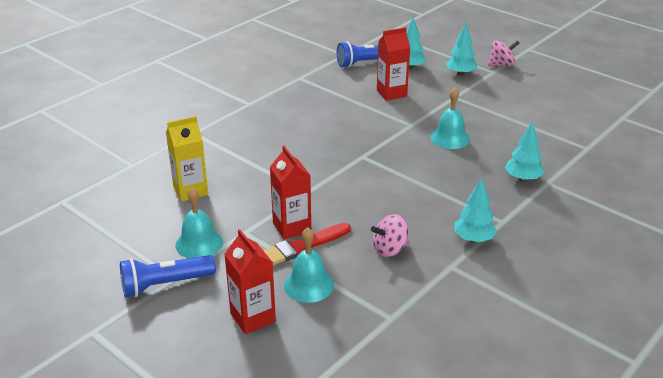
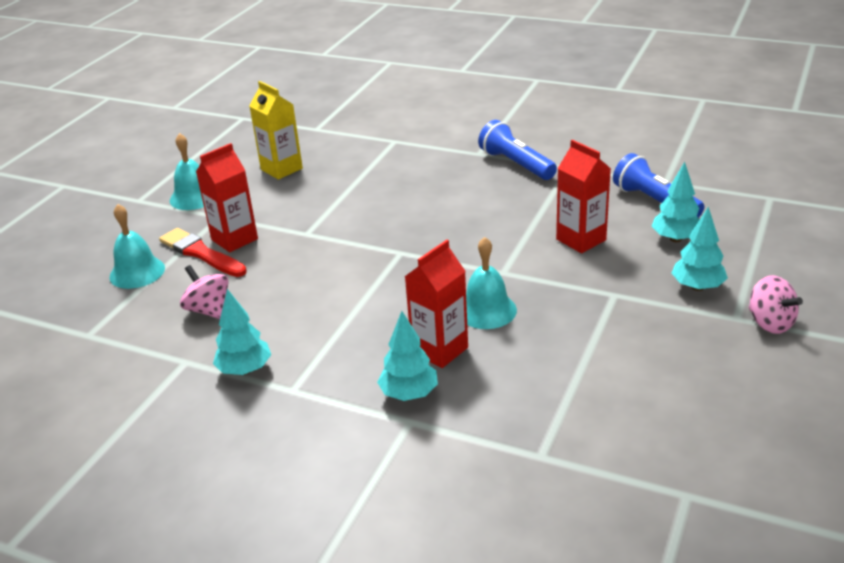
camera: 75 degrees right, 0 degrees up
blue flashlight [120,255,216,297] -> blue flashlight moved to [478,120,557,180]
red carton [224,229,276,334] -> red carton moved to [405,240,468,368]

